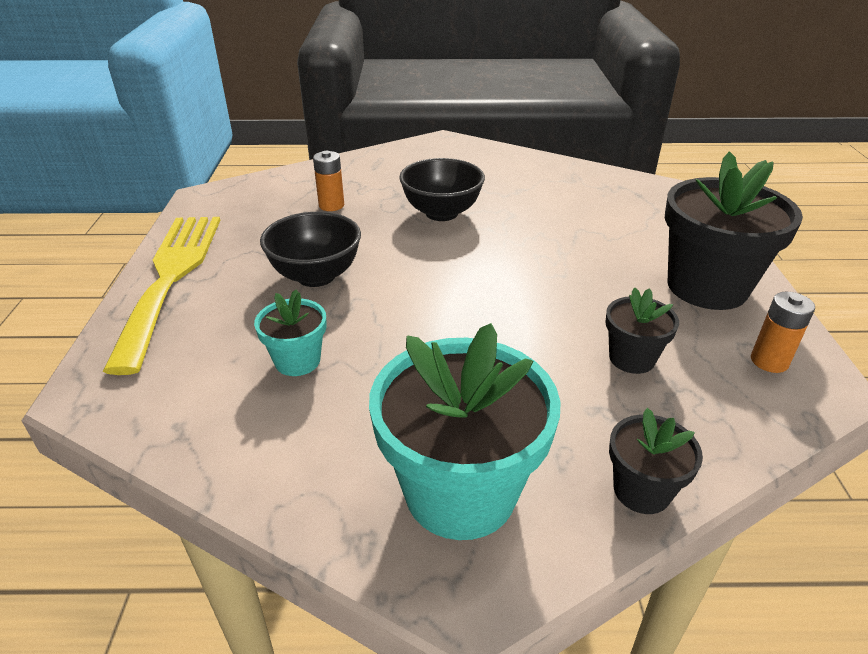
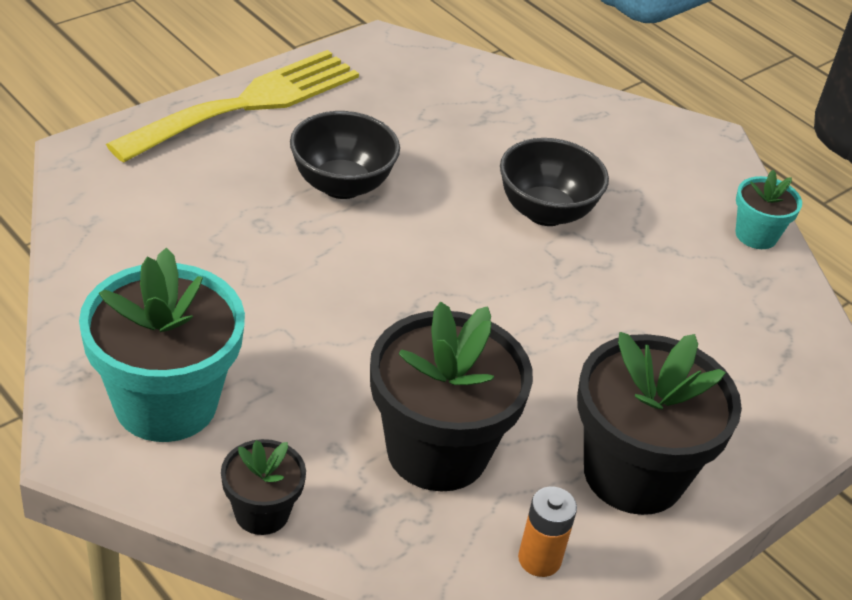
camera: 45 degrees right, 5 degrees up
turquoise flower pot [254,290,327,376] -> turquoise flower pot moved to [735,170,802,249]
orange battery [313,151,344,211] -> none
black flower pot [605,288,679,374] -> black flower pot [370,301,533,492], size x1.99

